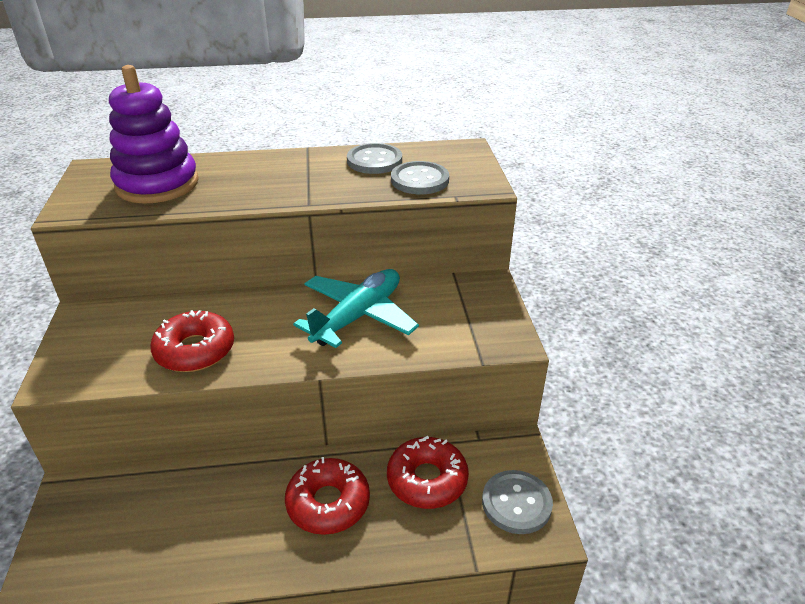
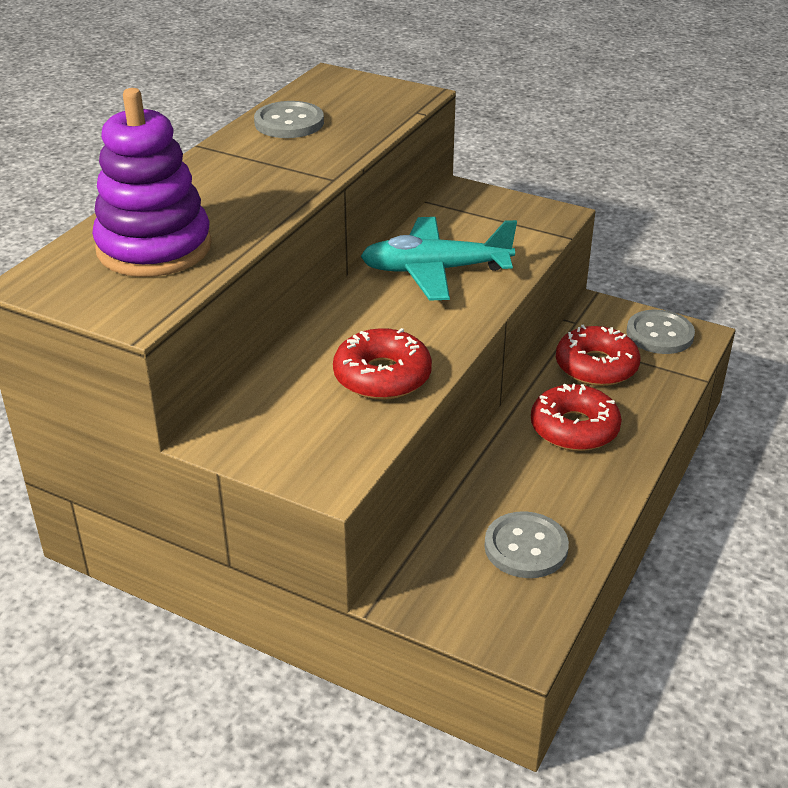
camera: 55 degrees left, 0 degrees up
turquoise plane [293,269,419,348] -> turquoise plane turned 75 degrees counterclockwise [360,217,517,301]
grey button [391,161,449,194] -> grey button moved to [484,511,569,578]

